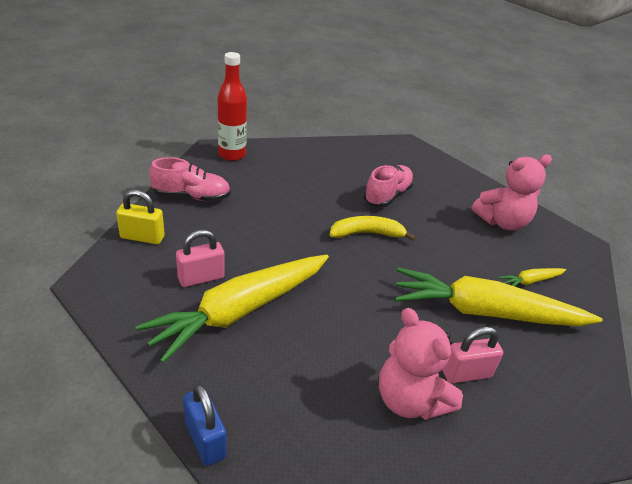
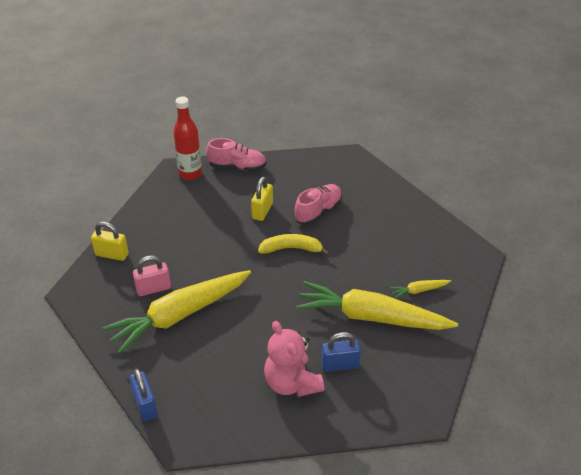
camera: 10 degrees right, 5 degrees up
pink shoe [149,157,231,202] -> pink shoe moved to [206,138,267,171]
pink padlock [442,327,503,384] -> blue padlock [321,332,361,372]
pink teddy bear [471,155,552,231] -> none
none -> yellow padlock [251,177,273,221]

